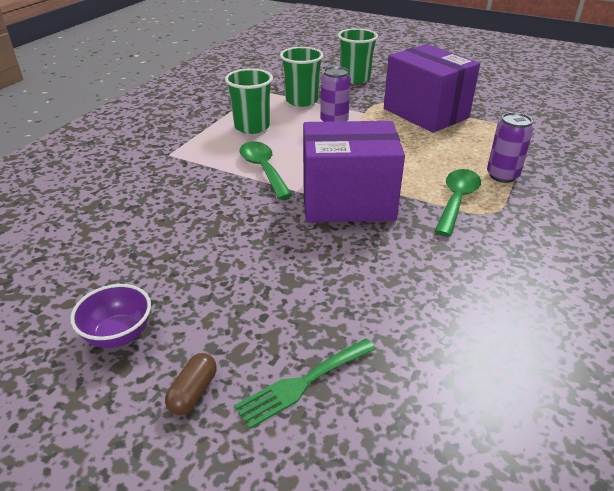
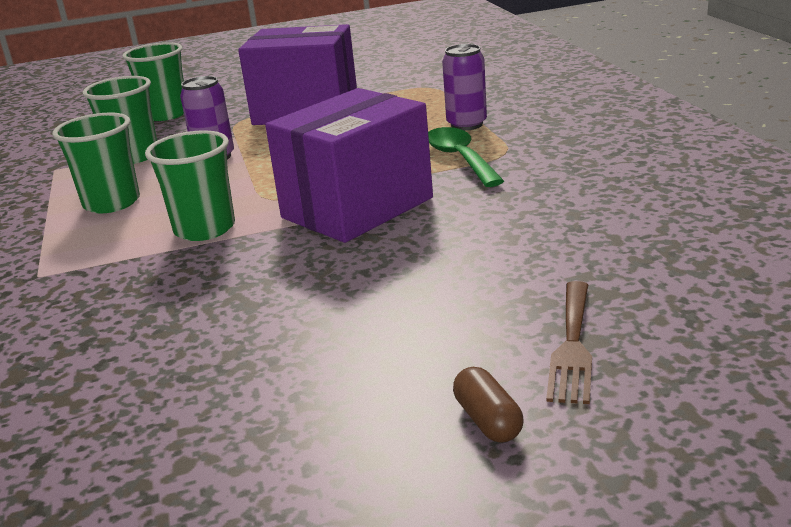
camera: 40 degrees left, 10 degrees down
purple bowl [70,284,151,348] -> none
green fork [234,338,376,429] -> brown fork [546,281,592,404]
green spoon [240,141,292,200] -> green cup [145,130,235,241]

